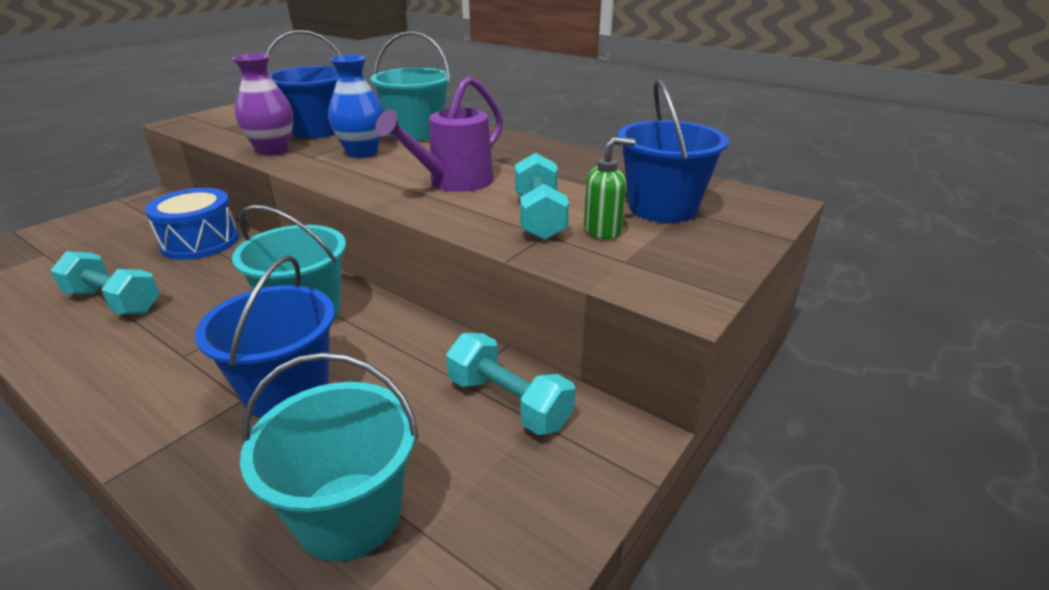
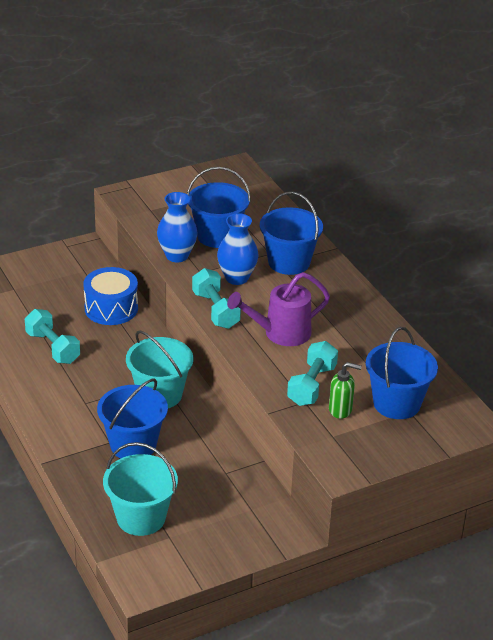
camera: 25 degrees right, 5 degrees up
purple vase [232,53,293,156] -> blue vase [157,192,198,262]
turquoise bucket [371,31,451,141] -> blue bucket [259,192,323,275]
turquoise dumbbell [446,333,576,435] -> turquoise dumbbell moved to [192,268,241,329]

